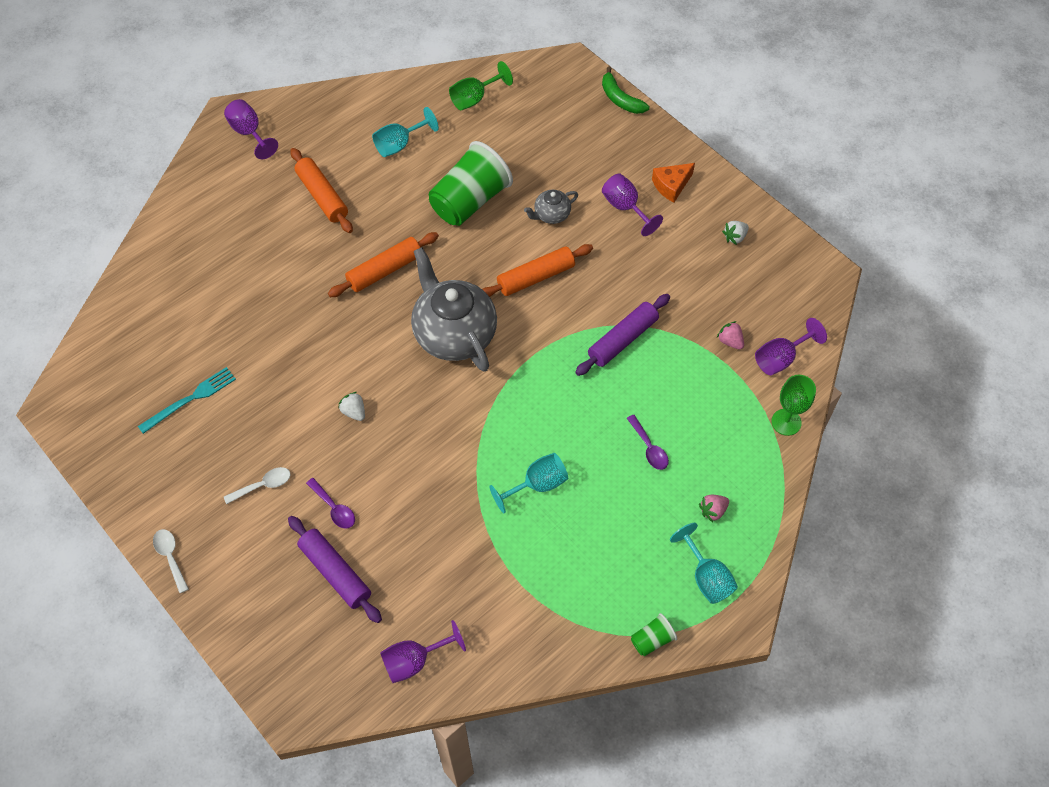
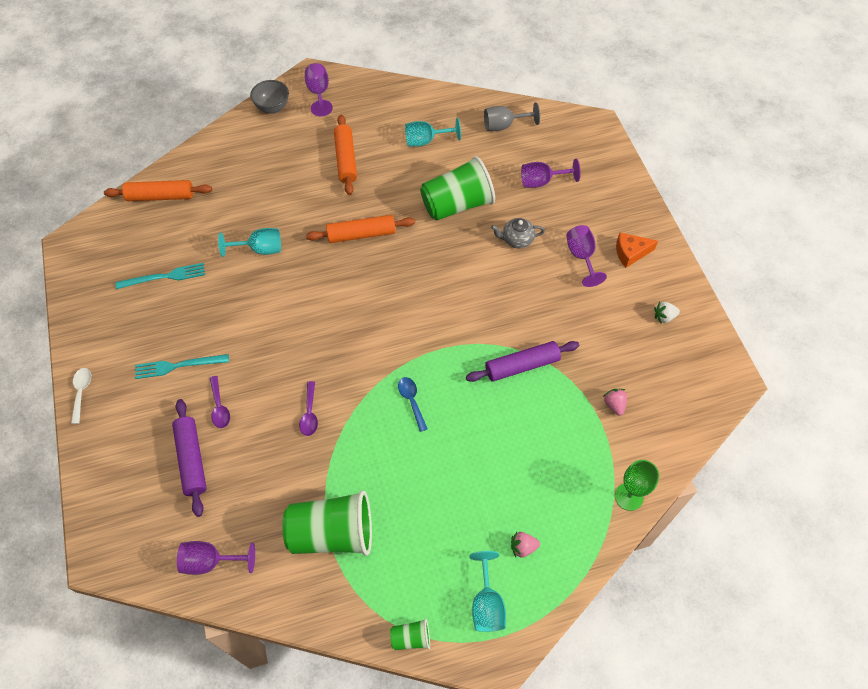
camera: 25 degrees right, 0 degrees up
white spoon [224,467,291,504] -> turquoise fork [135,354,229,379]
white strawberry [338,392,365,421] -> none
grey teapot [411,247,497,372] -> none
green goblet [449,61,513,110] -> grey goblet [484,102,540,131]
orange rolling pin [482,244,593,297] -> orange rolling pin moved to [104,180,212,201]
turquoise goblet [489,453,568,513] -> turquoise goblet moved to [218,228,281,257]
green banana [602,66,649,114] -> none
purple spoon [627,415,669,470] -> purple spoon moved to [299,381,318,436]
purple goblet [755,318,827,375] -> purple goblet moved to [521,158,581,188]
none -> grey bowl [250,80,289,114]
none -> green cup [282,490,372,556]
none -> blue spoon [398,377,428,432]

